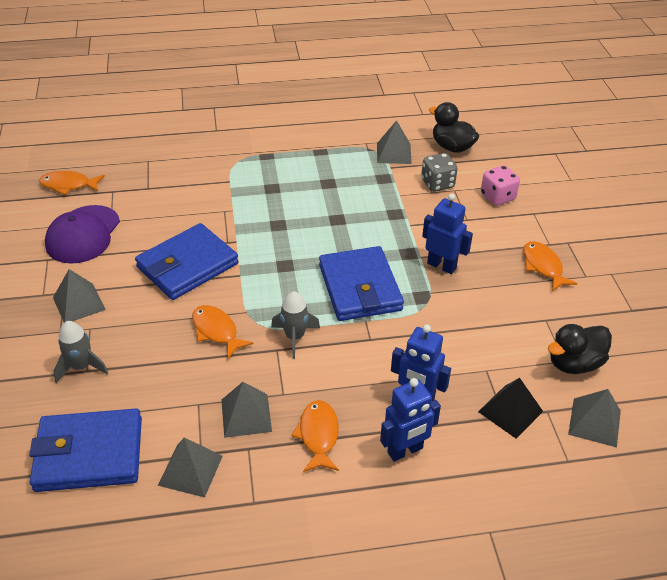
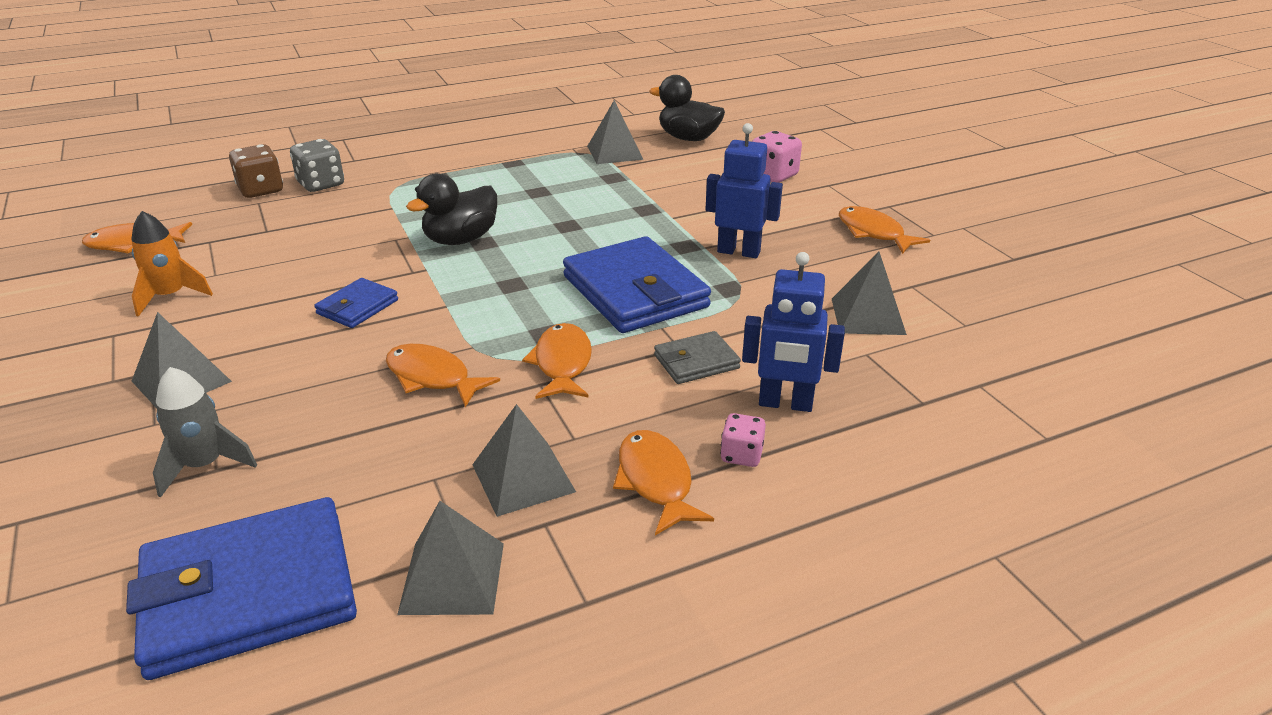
camera: 15 degrees left, 10 degrees down
purple cap [45,205,120,264] -> orange rocket [131,211,213,317]
blue wallet [135,223,239,300] -> blue wallet [314,278,398,328], size x0.50
grey rocket [271,291,320,359] -> orange fish [522,323,592,399]
blue robot [380,378,441,462] -> none
grey dice [421,153,457,192] -> grey dice moved to [290,139,344,192]
black pyramid [478,378,543,439] -> none
black duck [548,324,612,374] -> black duck moved to [406,173,497,245]
grey pyramid [568,389,621,447] -> grey pyramid moved to [832,251,907,335]
none -> brown dice [229,144,283,198]
none -> grey wallet [654,331,741,384]
none -> pink dice [720,413,766,467]

